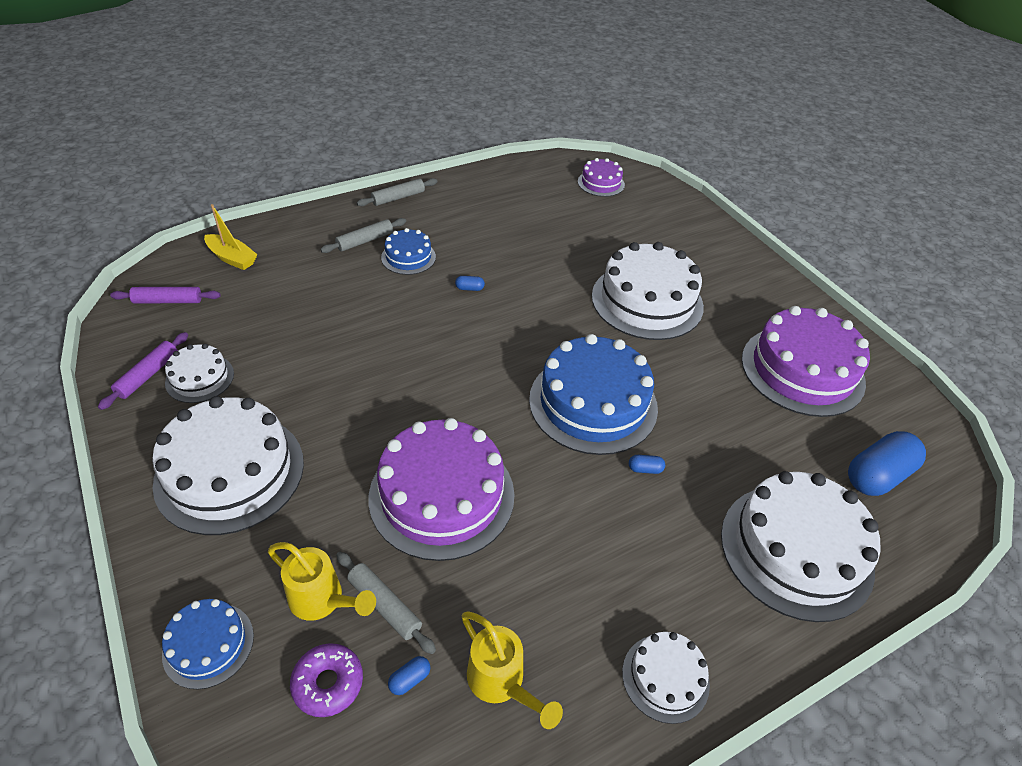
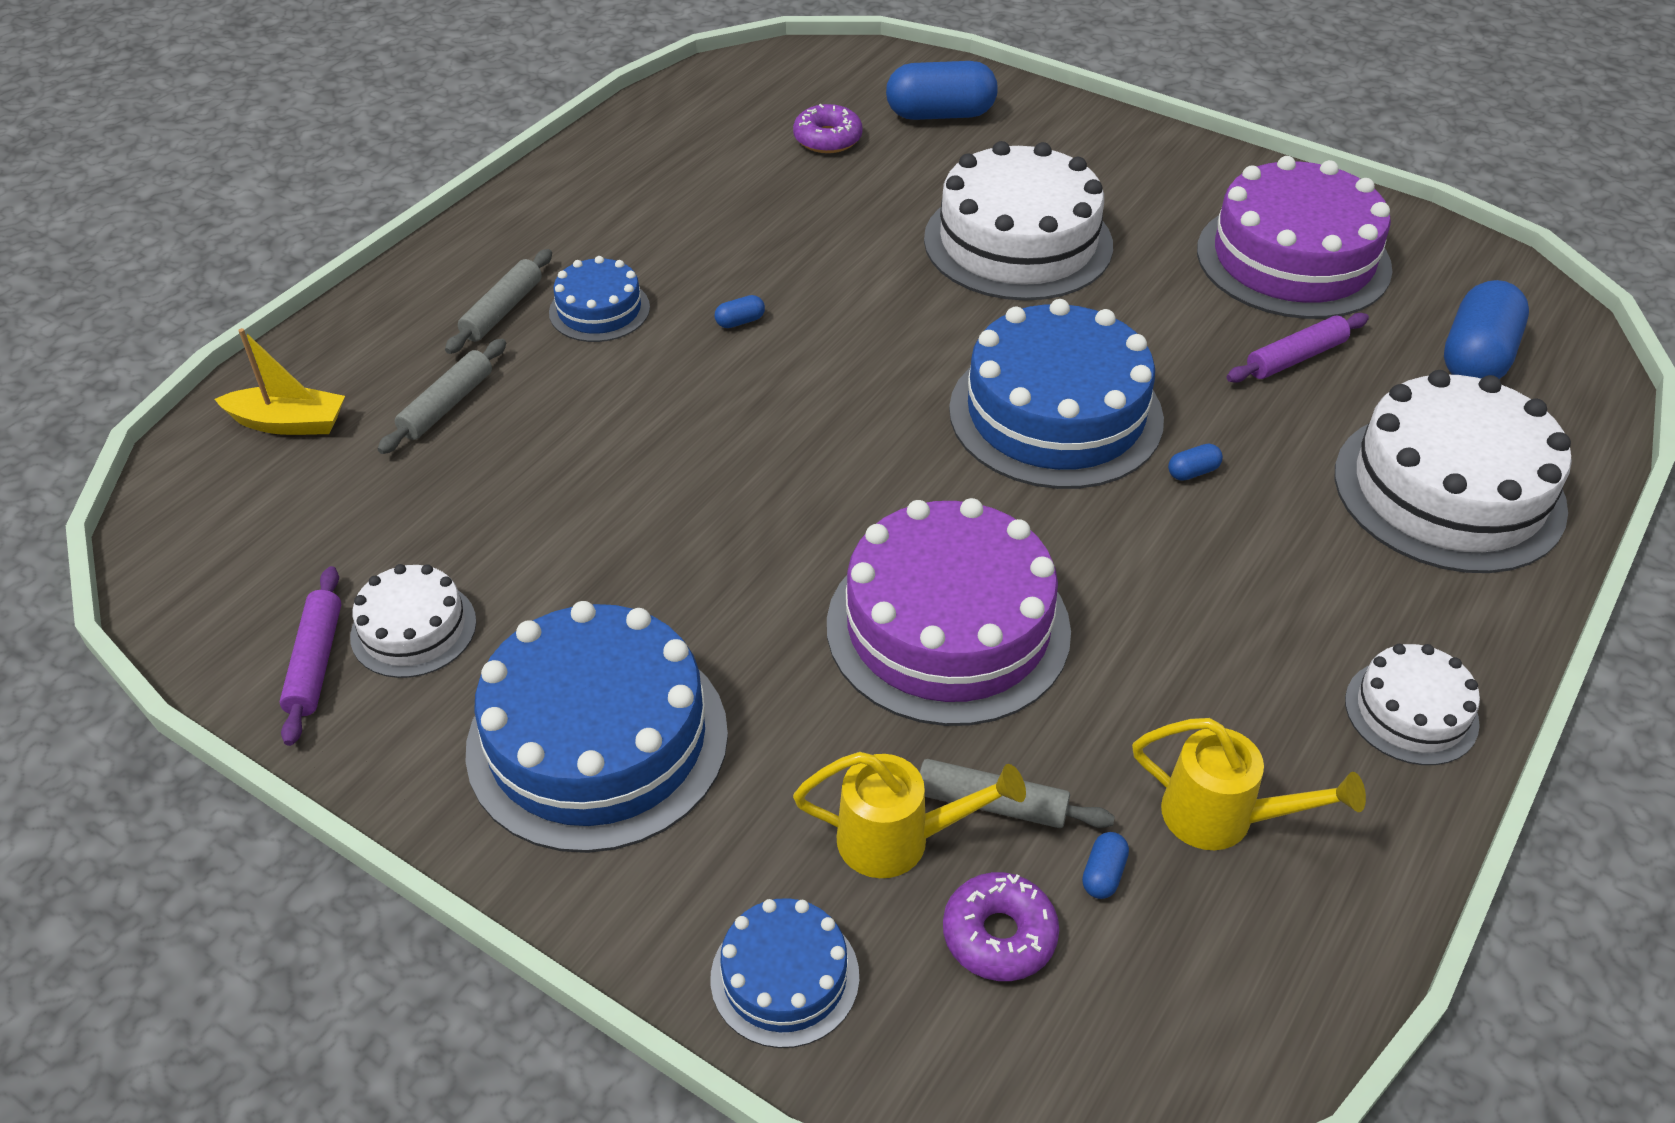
camera: 25 degrees left, 0 degrees up
purple rolling pin [110,287,221,304] -> purple rolling pin moved to [1227,313,1369,383]
white cake [152,396,304,535] -> blue cake [465,601,728,853]
grey rolling pin [357,178,437,206] -> grey rolling pin moved to [378,339,506,454]
purple cake [578,158,625,197] -> none
none -> purple donut [793,104,863,153]
none -> blue capsule [886,61,998,120]

